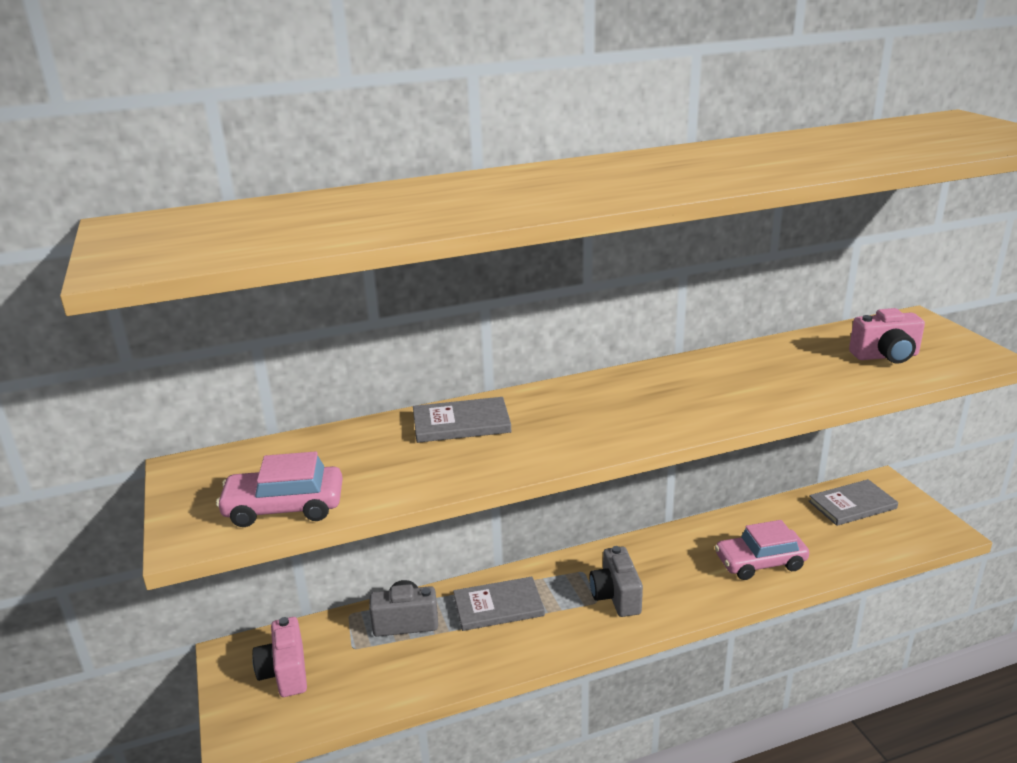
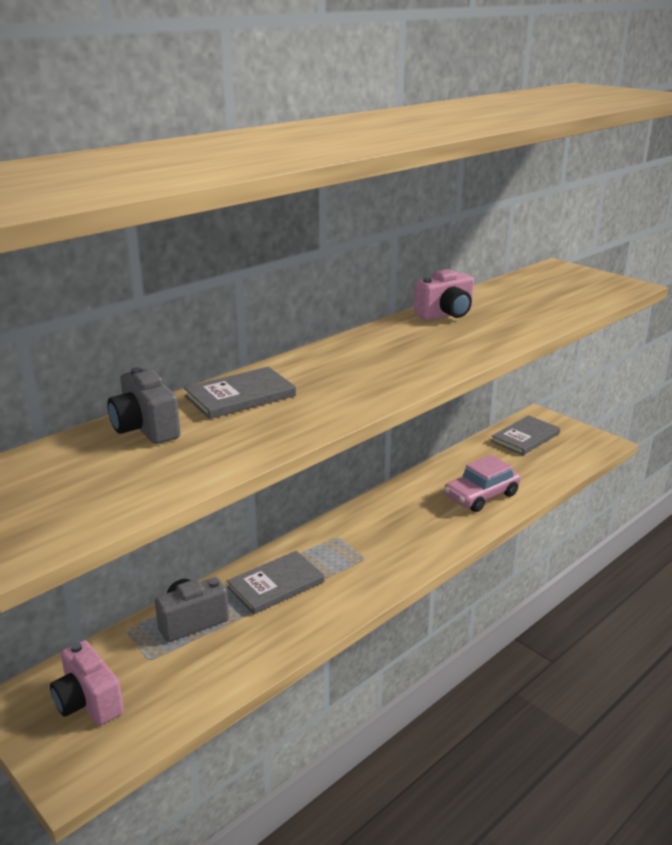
camera: 25 degrees left, 0 degrees up
pink car [216,451,343,527] -> none
grey camera [589,546,643,617] -> grey camera moved to [107,367,181,444]
pink camera [849,308,925,363] -> pink camera moved to [414,269,474,320]

